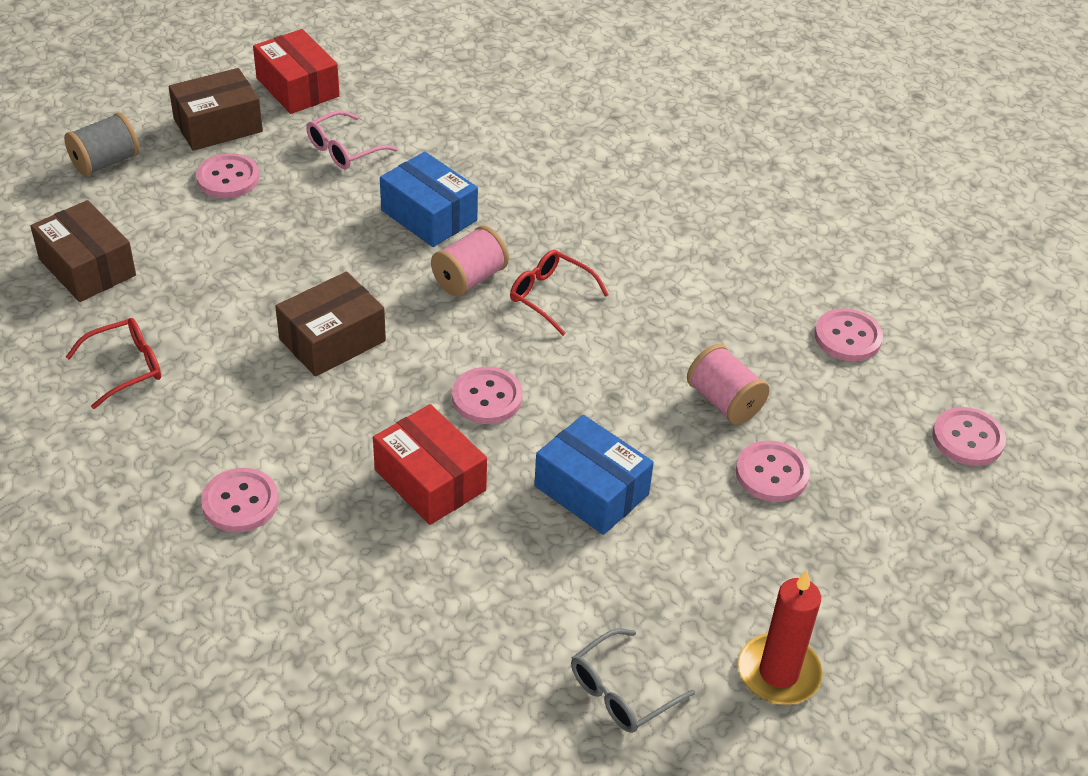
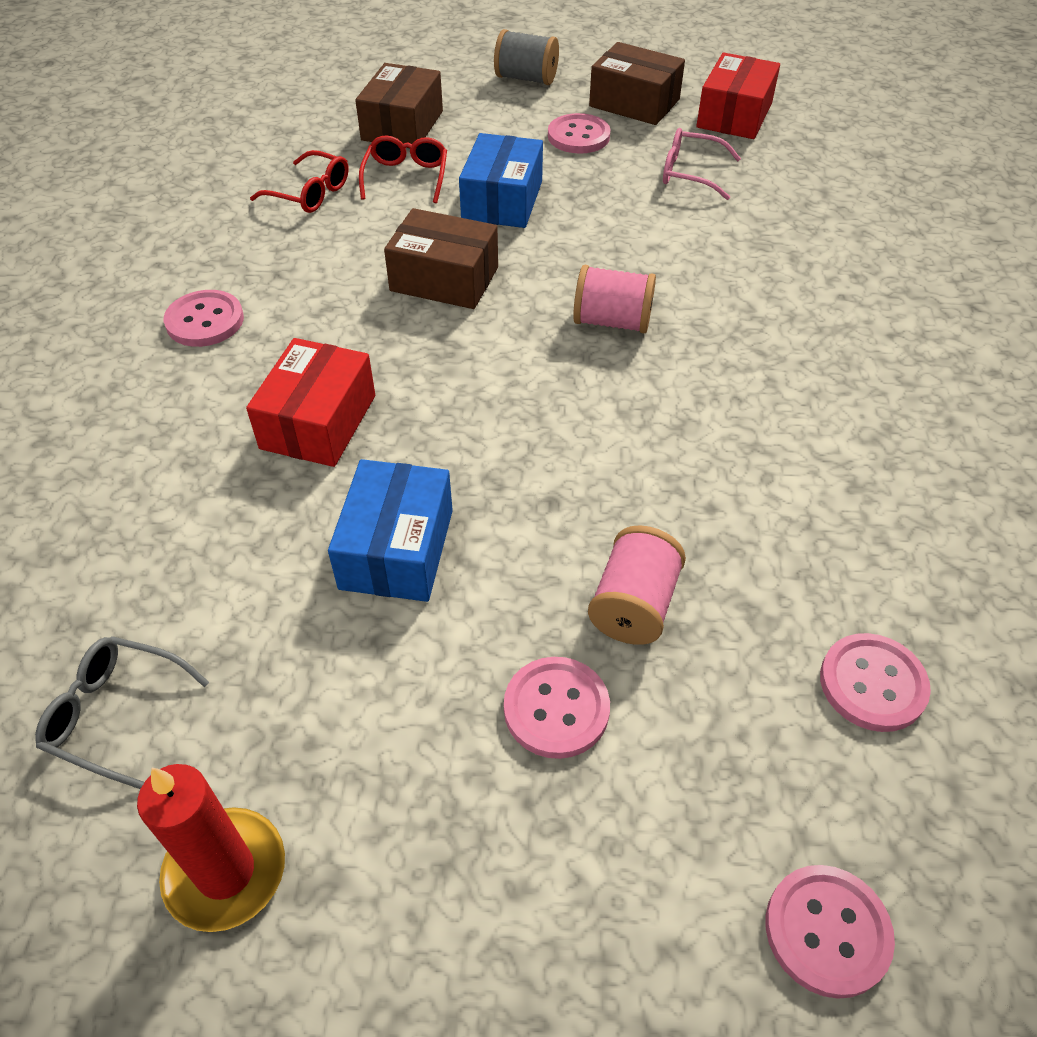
camera: 60 degrees right, 5 degrees up
blue box [380,152,478,247] -> blue box moved to [459,133,543,228]
pink button [452,367,523,424] -> none
red glasses [510,250,609,335] -> red glasses moved to [359,135,447,203]

